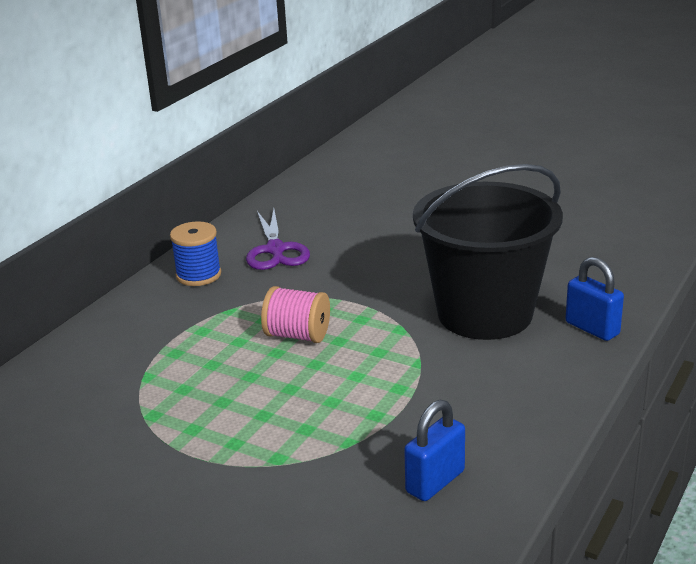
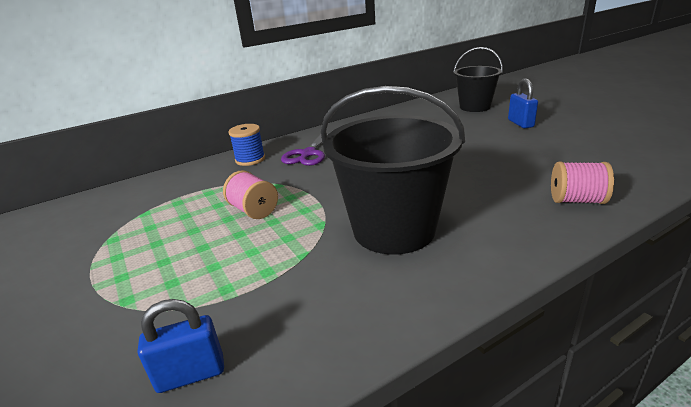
camera: 30 degrees right, 0 degrees up
blue padlock [565,257,624,341] -> blue padlock moved to [508,79,538,128]
none -> black bucket [453,47,503,112]
none -> pink spool [551,161,614,204]

